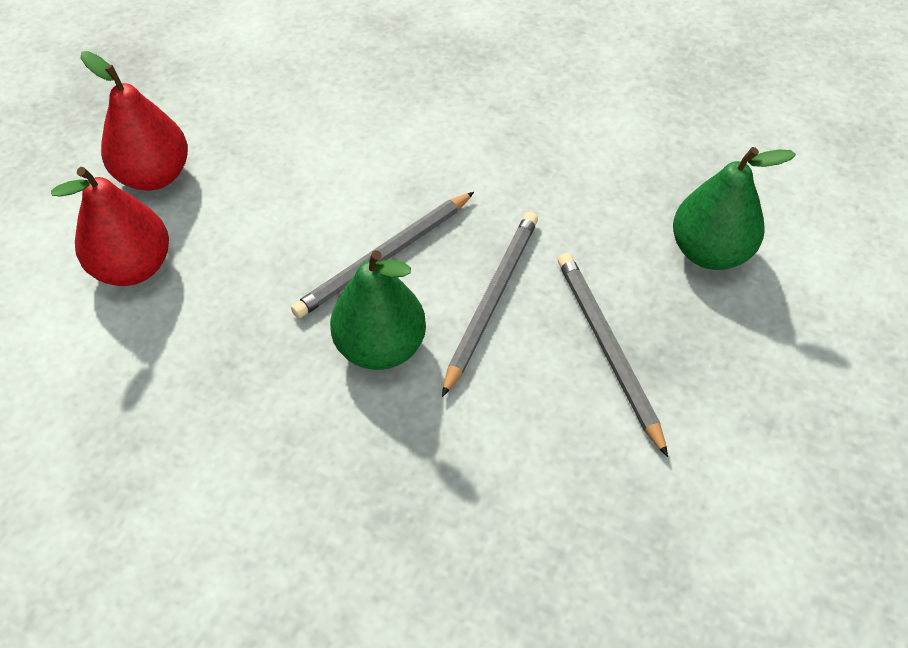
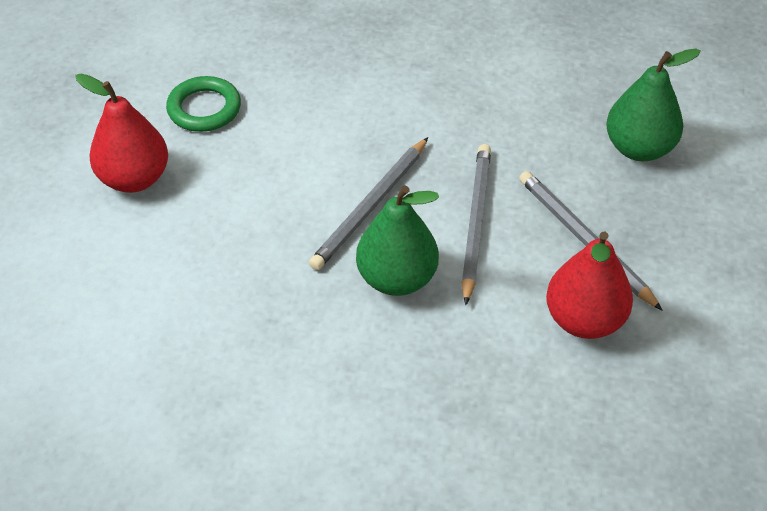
camera: 15 degrees left, 5 degrees down
red pear [51,167,169,286] -> red pear moved to [546,231,633,339]
none -> green ring [166,76,241,132]

